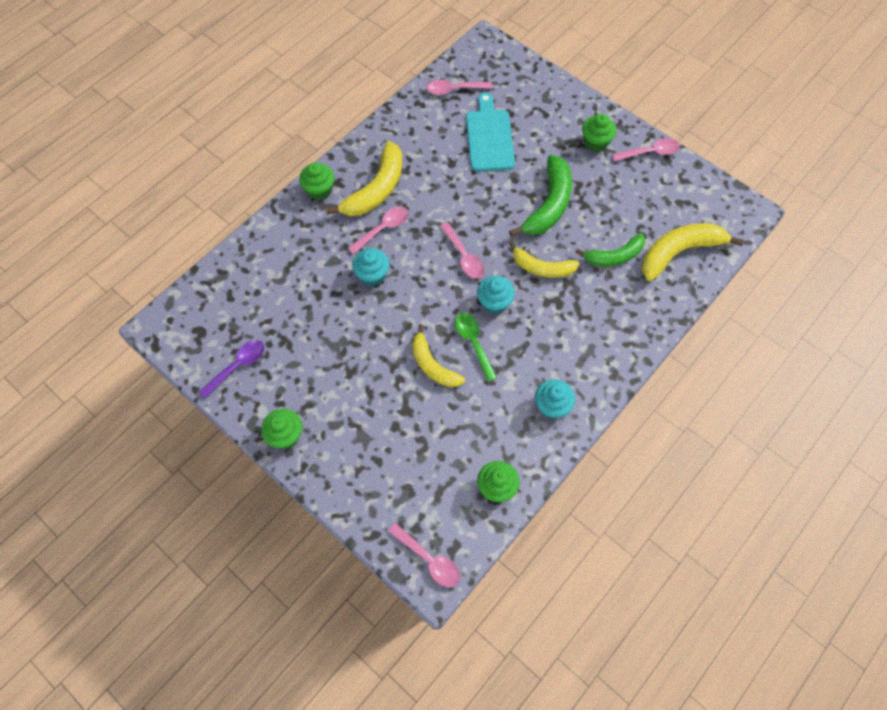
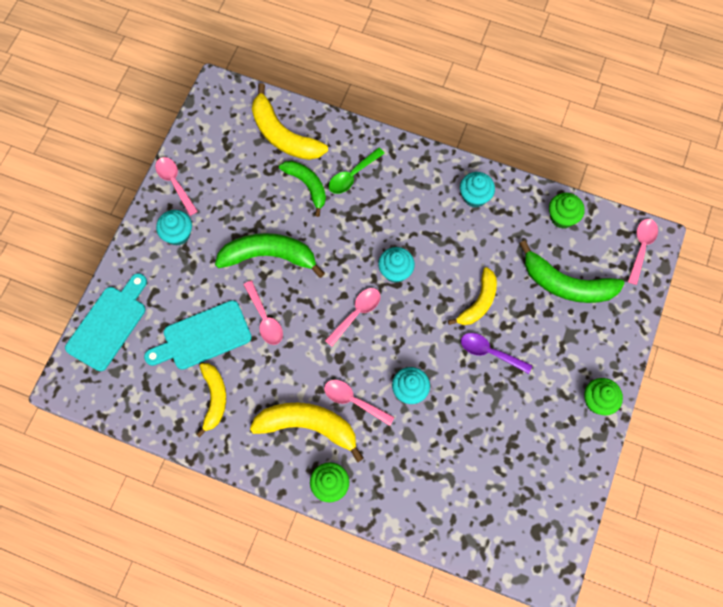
camera: 110 degrees left, 5 degrees up
purple spoon [199,340,264,398] -> purple spoon moved to [461,333,532,374]
pink spoon [427,80,492,95] -> pink spoon moved to [243,280,283,345]
green spoon [455,313,497,381] -> green spoon moved to [329,148,385,194]
yellow banana [509,242,580,278] -> yellow banana moved to [196,363,226,438]
green cupcake [582,114,616,152] -> turquoise cupcake [156,210,192,246]
none -> turquoise cutting board [65,273,147,371]
none -> green banana [520,241,625,303]

